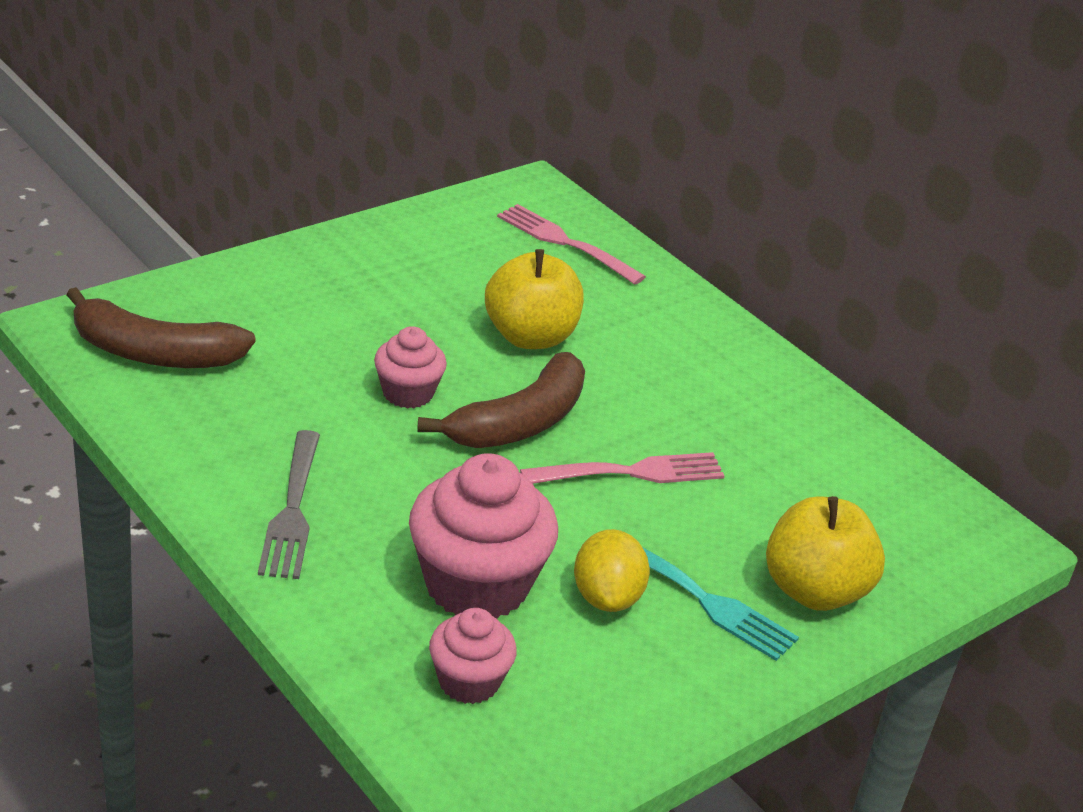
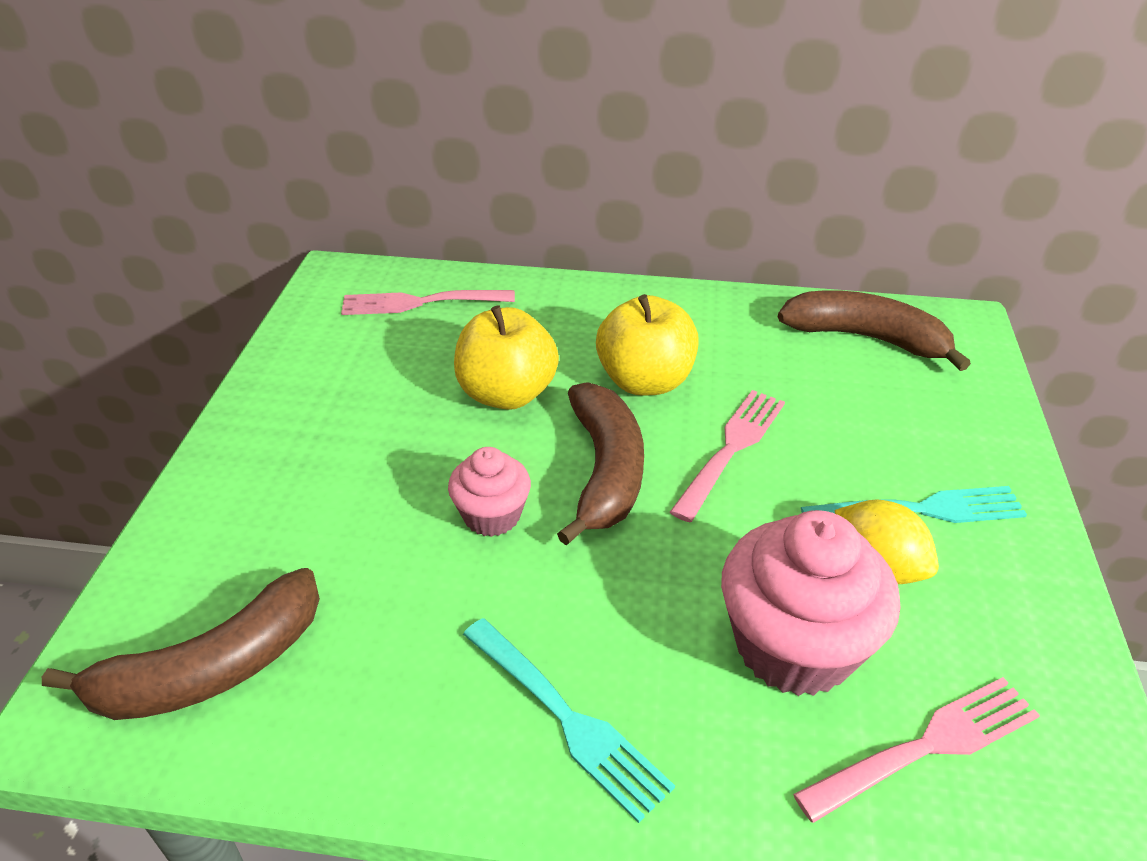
camera: 40 degrees left, 5 degrees up
grey fork [258,430,320,579] -> turquoise fork [463,618,675,823]
pink cupcake [429,608,517,704] -> pink fork [793,677,1040,823]
yellow apple [766,496,885,611] -> yellow apple moved to [596,294,699,396]
none -> brown banana [778,290,971,371]

